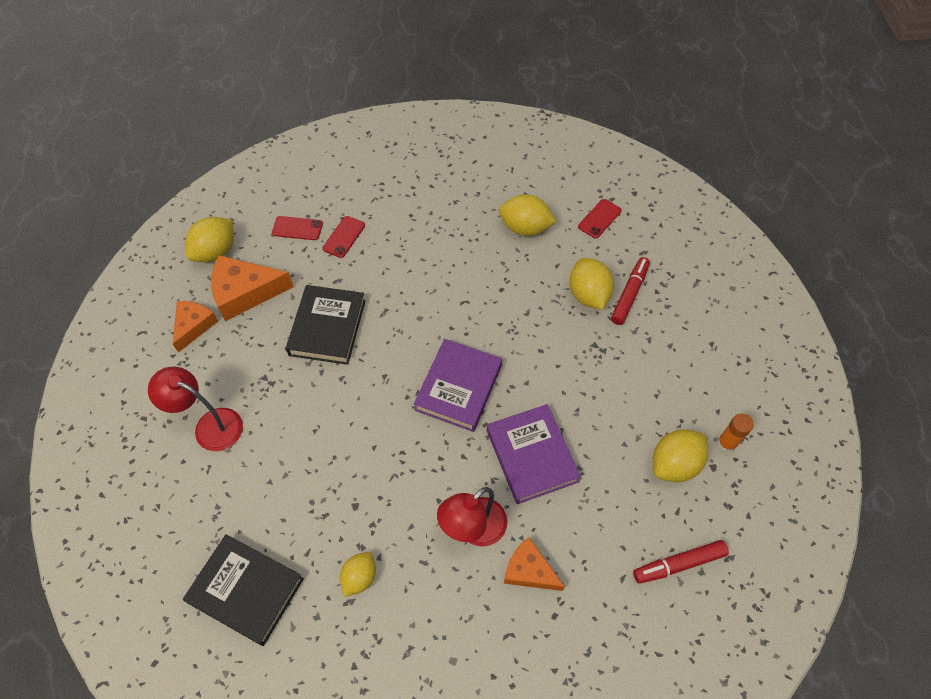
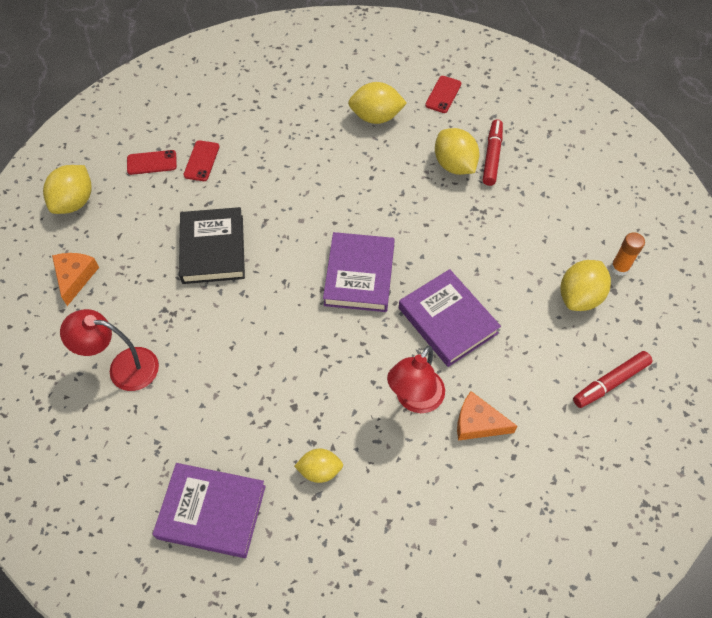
camera: 15 degrees left, 0 degrees up
black book [183,534,304,646] -> purple book [152,463,266,558]
orange cheese [211,255,294,321] -> none
yellow lemon [340,552,376,597] -> yellow lemon turned 75 degrees clockwise [294,448,343,483]

